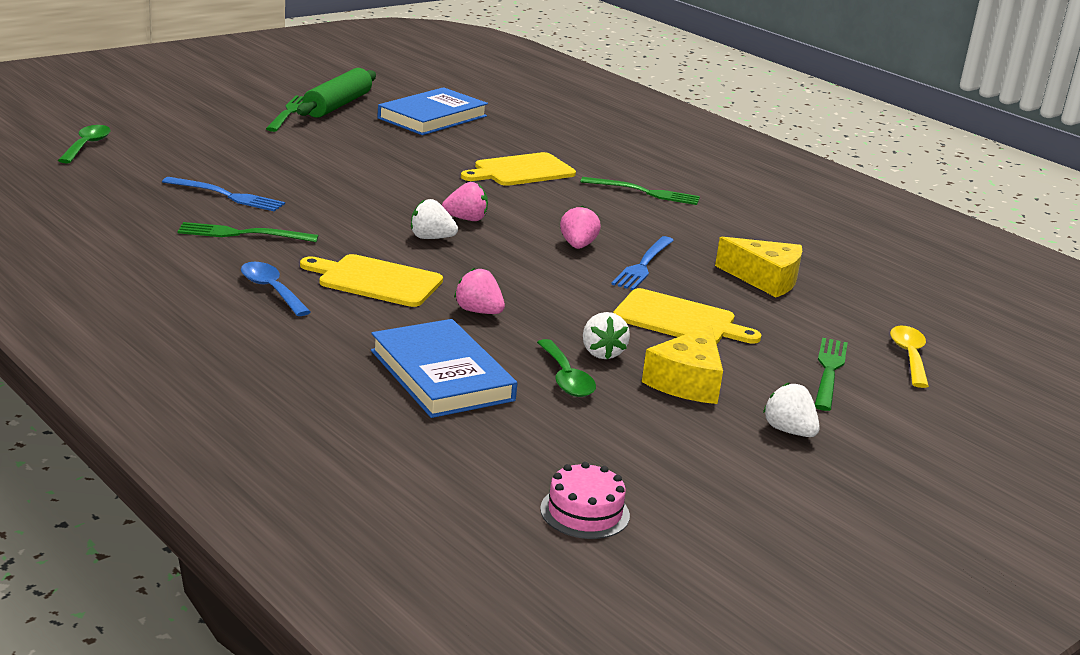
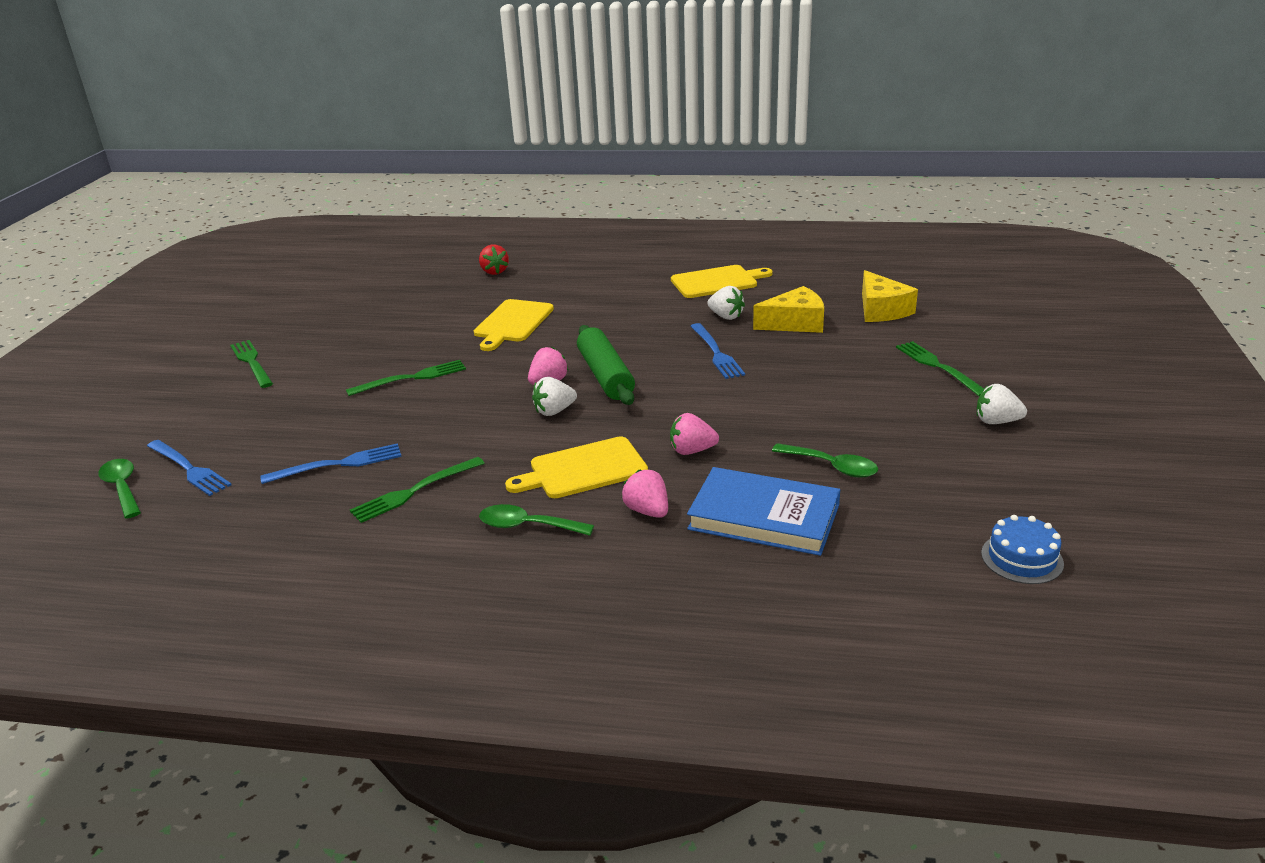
camera: 35 degrees left, 5 degrees up
blue spoon [241,262,311,316] -> green spoon [479,504,594,536]
green rolling pin [297,68,376,118] -> green rolling pin moved to [577,325,635,405]
blue book [378,87,488,135] -> none
pink cake [540,462,630,539] -> blue cake [981,515,1064,584]
pink strawberry [560,206,601,249] -> pink strawberry moved to [622,470,668,518]
green fork [580,177,700,205] -> green fork moved to [346,360,466,396]
white strawberry [583,312,630,360] -> white strawberry moved to [707,286,745,320]
yellow cutting board [613,288,761,344] -> yellow cutting board moved to [671,265,772,298]
yellow cheese [642,325,723,404] -> yellow cheese moved to [862,270,918,322]
yellow spoon [890,326,929,388] -> none
none -> blue fork [147,440,232,496]
none -> red strawberry [479,244,509,275]

